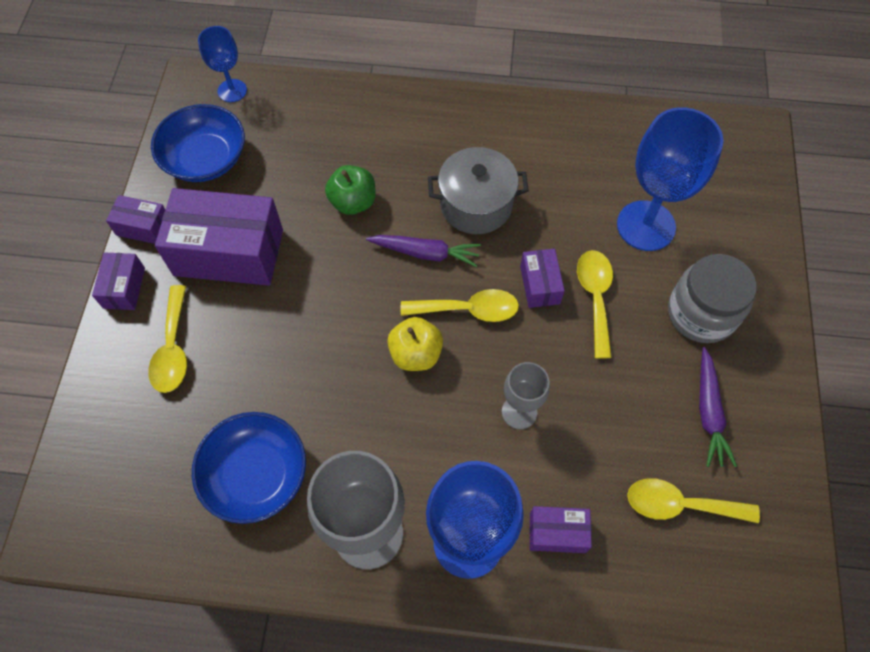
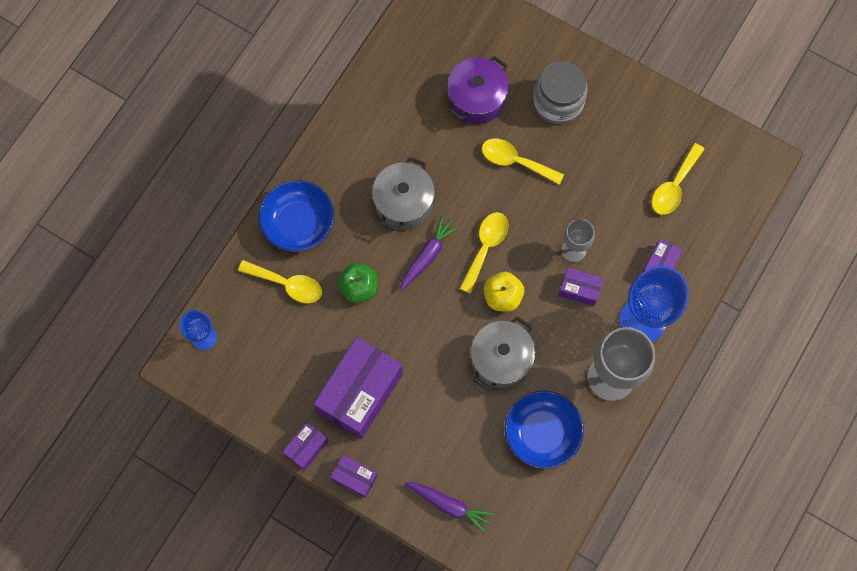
camera: 65 degrees left, 10 degrees up
yellow spoon [148,285,187,393] -> yellow spoon moved to [238,260,322,303]
blue bowl [151,104,245,182] -> blue bowl moved to [259,180,334,252]
purple box [520,249,565,308] -> purple box moved to [559,267,603,306]
blue goblet [617,107,724,251] -> purple pot [448,56,509,124]
purple carrot [699,347,737,467] -> purple carrot moved to [405,482,494,533]
none -> grey pot [471,316,536,391]

